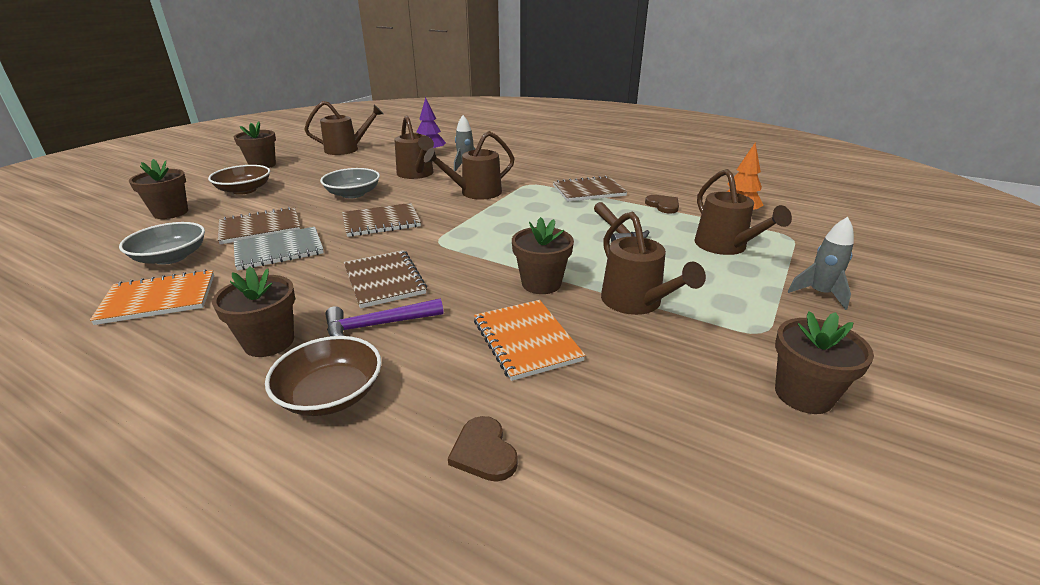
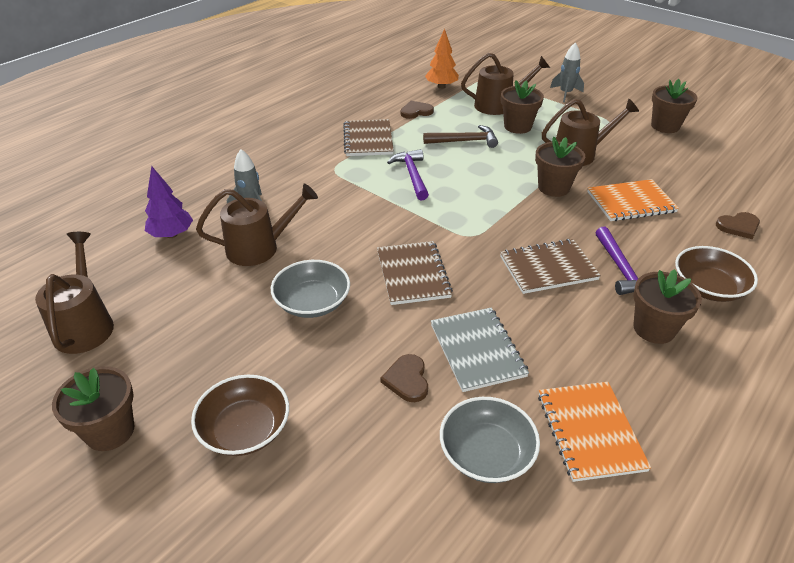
camera: 80 degrees left, 10 degrees up
brown flower pot [129,159,188,219] -> brown flower pot moved to [501,80,544,134]
brown notebook [218,207,300,244] -> brown heart [380,354,428,402]
brown watering can [424,131,515,200] -> none
none -> purple hammer [387,149,429,200]

